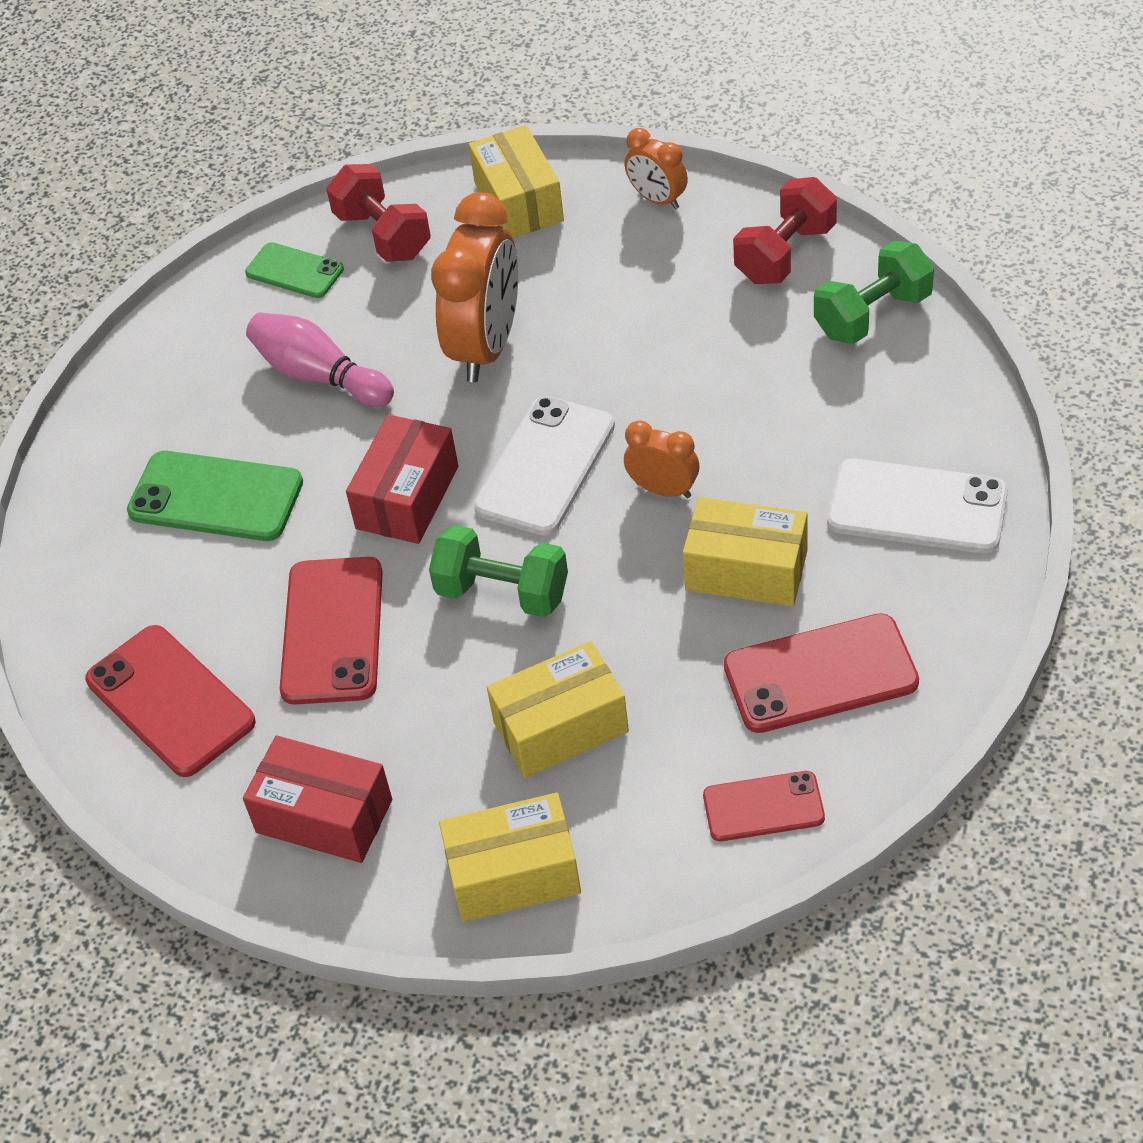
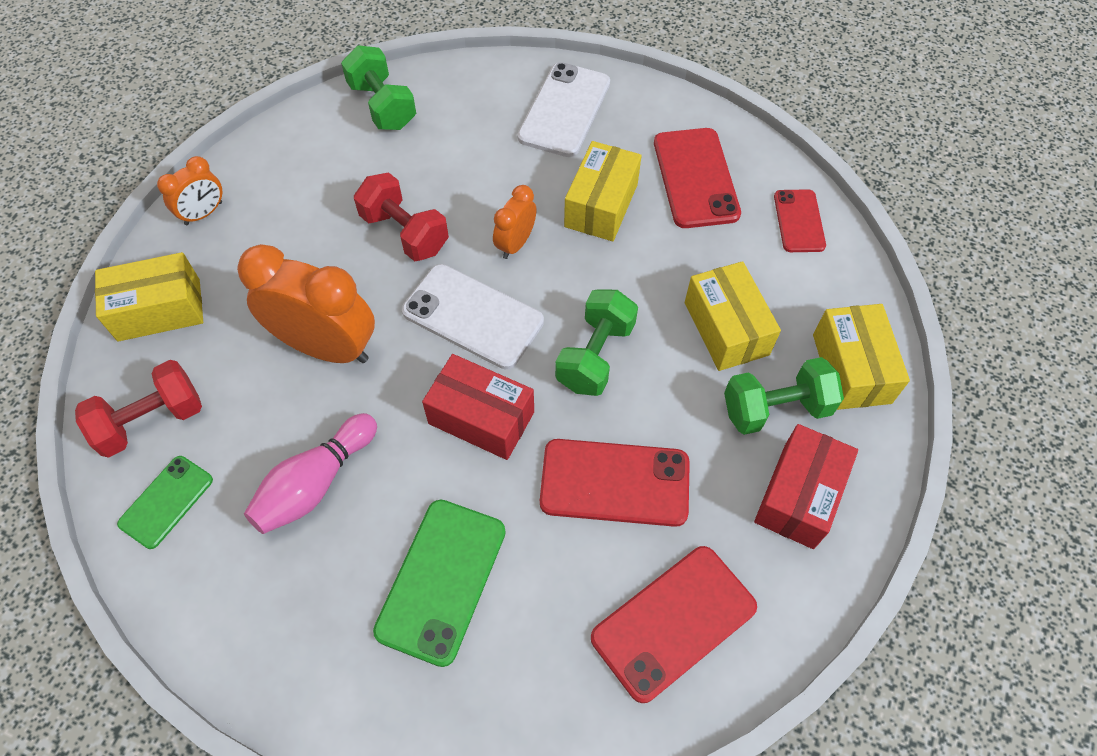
camera: 90 degrees left, 10 degrees up
red dumbbell [733,177,837,284] -> red dumbbell moved to [354,172,449,261]
none -> green dumbbell [724,357,844,435]

